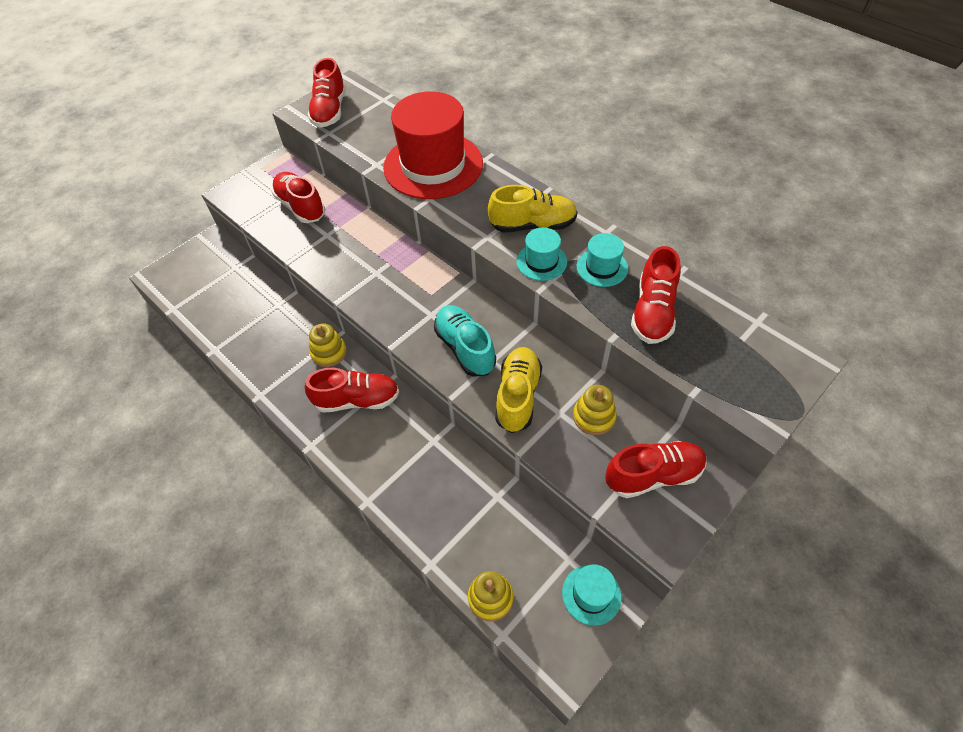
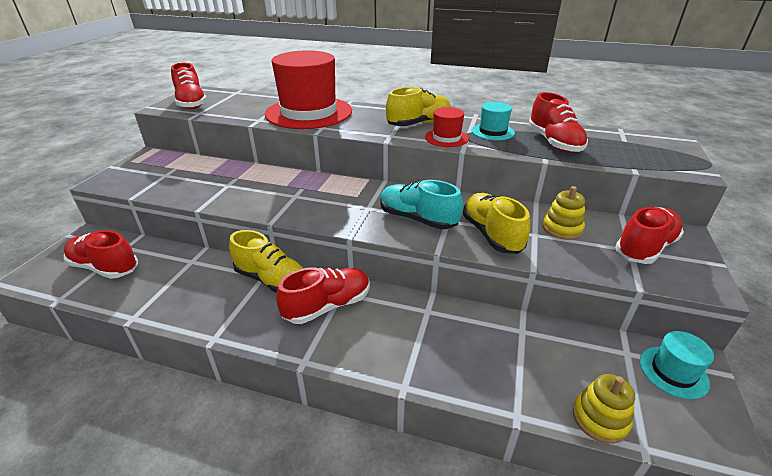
camera: 30 degrees left, 20 degrees down
red shoe [271,172,325,223] -> red shoe moved to [64,230,138,279]
yellow stacking toy [309,323,347,367] -> yellow shoe [229,230,304,293]
turquoise hat [516,227,567,281] -> red hat [425,107,469,147]

